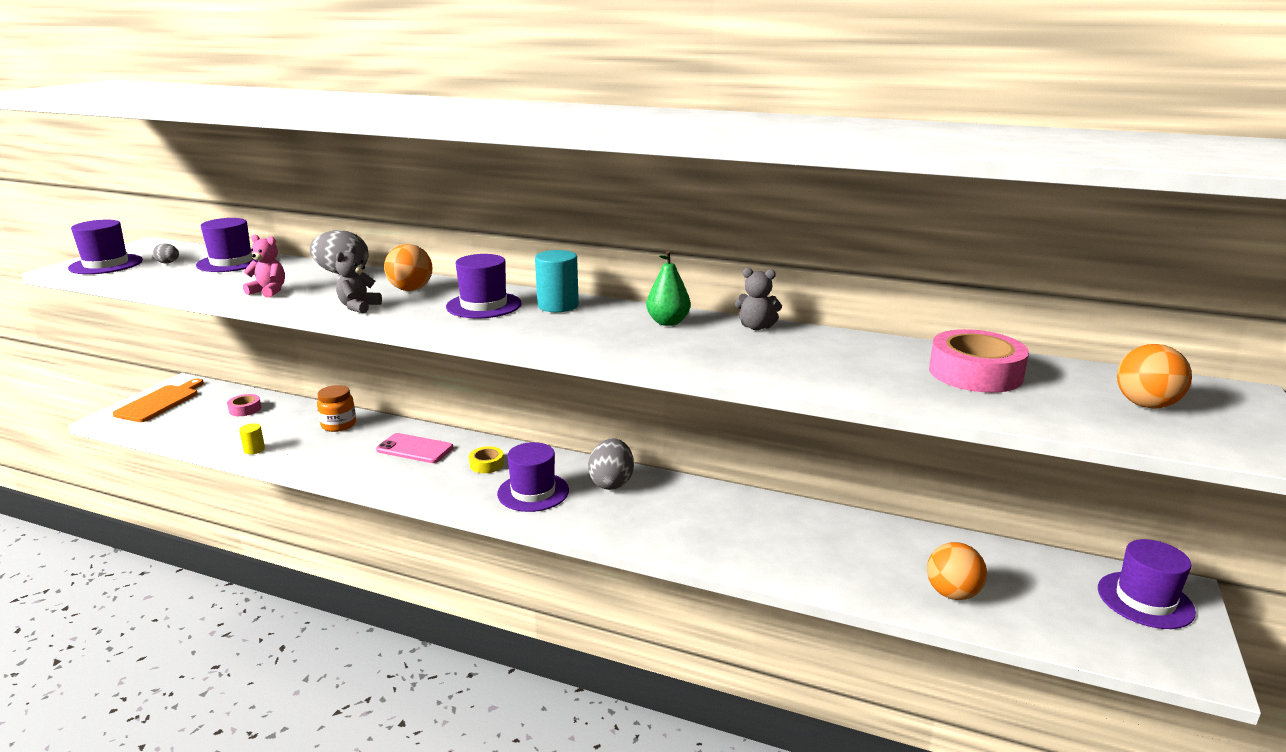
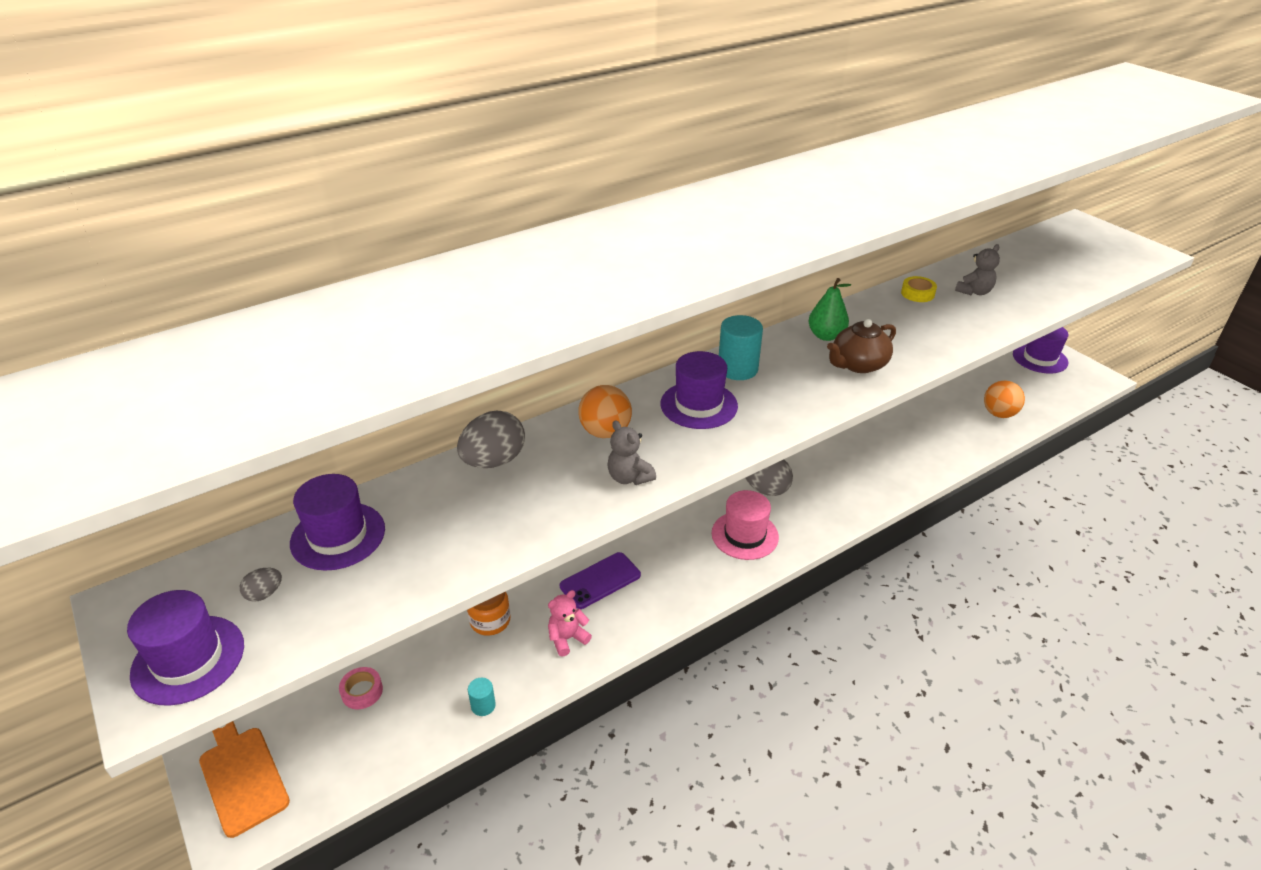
camera: 55 degrees left, 15 degrees up
yellow cylinder [239,423,265,454] -> turquoise cylinder [468,678,496,716]
pink teddy bear [243,235,285,298] -> pink teddy bear moved to [548,590,592,657]
pink phone [376,433,453,463] -> purple phone [560,552,641,609]
yellow tape [469,446,504,473] -> yellow tape moved to [901,276,937,302]
purple hat [497,442,569,512] -> pink hat [712,490,779,560]
grey teddy bear [735,268,782,330] -> grey teddy bear moved to [955,244,1000,295]
pink tape [929,329,1029,393] -> none
orange ball [1117,344,1192,409] -> none
none -> brown teapot [827,319,896,373]

